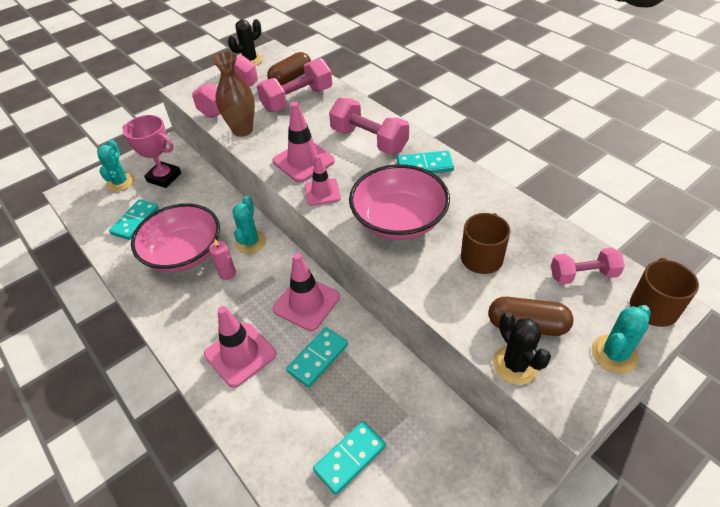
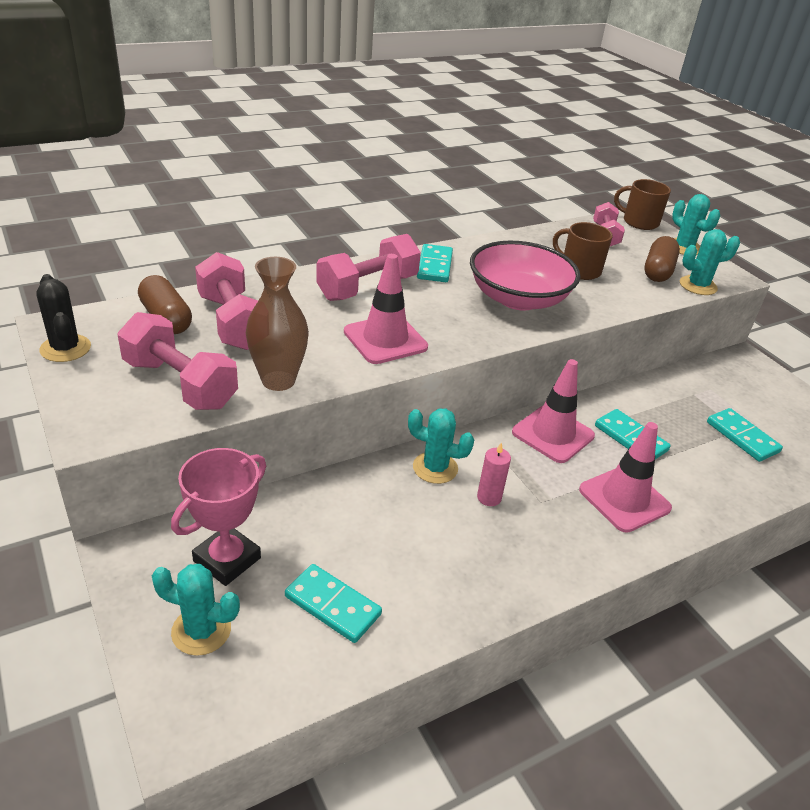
camera: 85 degrees left, 10 degrees down
pink bowl [131,203,220,272] -> none
pink traffic cone [305,155,341,206] -> none
black cactus [493,312,551,385] -> turquoise cactus [680,229,740,295]

